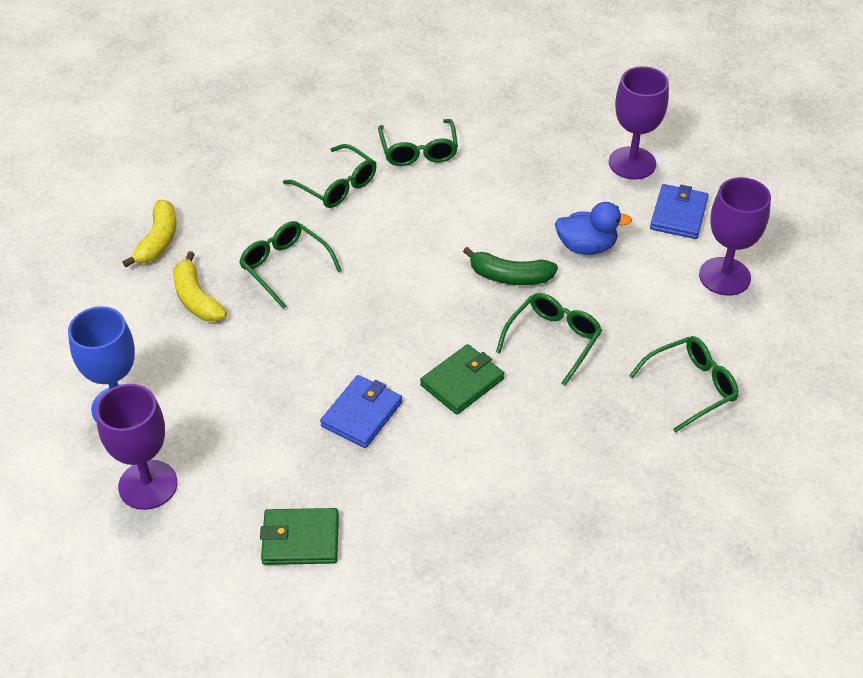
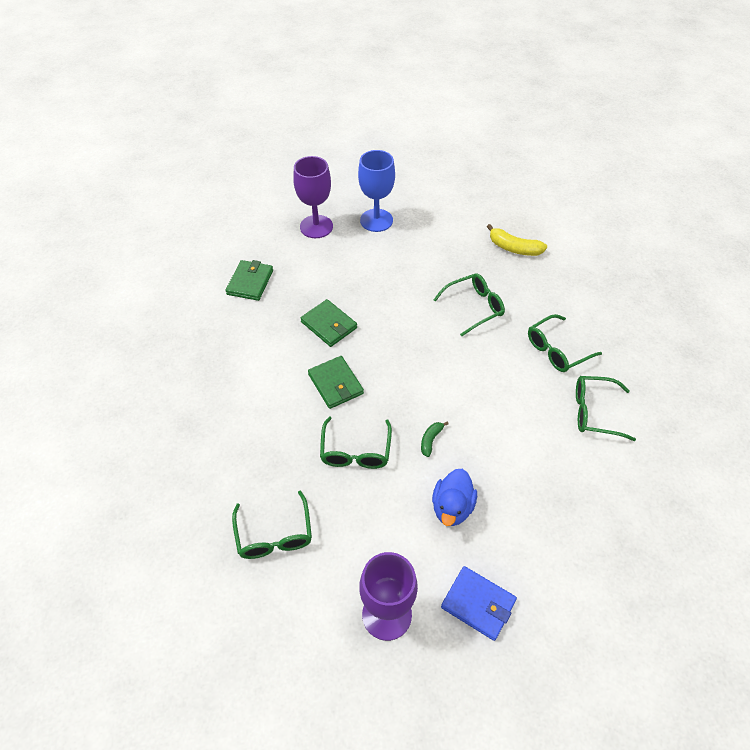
camera: 105 degrees right, 5 degrees up
yellow banana [173,251,227,322] -> none
blue wallet [320,375,402,448] -> green wallet [300,299,357,347]
green banana [463,247,558,285] -> green banana [421,422,449,457], size x0.57
green glasses [496,293,602,386] -> green glasses turned 45 degrees clockwise [320,416,392,469]
purple goblet [609,66,669,179] -> none

